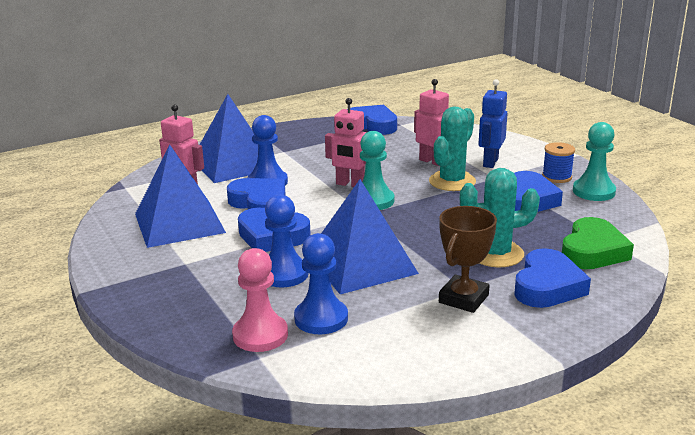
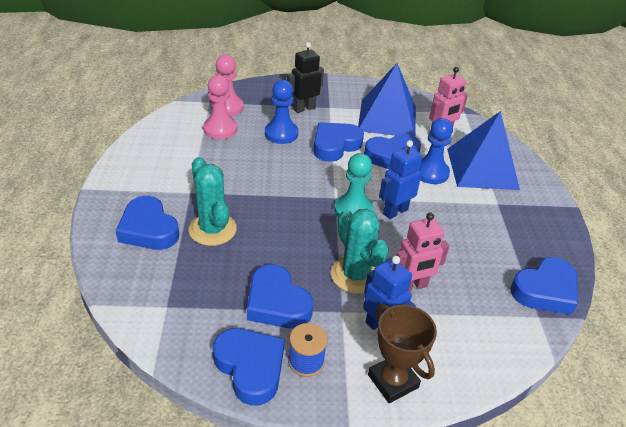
camera: 115 degrees right, 15 degrees up
blue pawn [294,233,348,334] -> pink pawn [203,75,237,139]
blue pyramid [321,179,419,294] -> none
pink robot [325,98,367,187] -> blue robot [379,140,422,219]
brown trophy [439,206,497,313] -> brown trophy moved to [368,304,437,403]
turquoise cactus [460,168,540,268] -> turquoise cactus turned 45 degrees counterclockwise [189,157,237,246]
green heart [562,217,634,269] -> none
turquoise pawn [573,122,616,201] -> blue heart [213,328,284,406]
none -> black robot [287,42,324,113]

